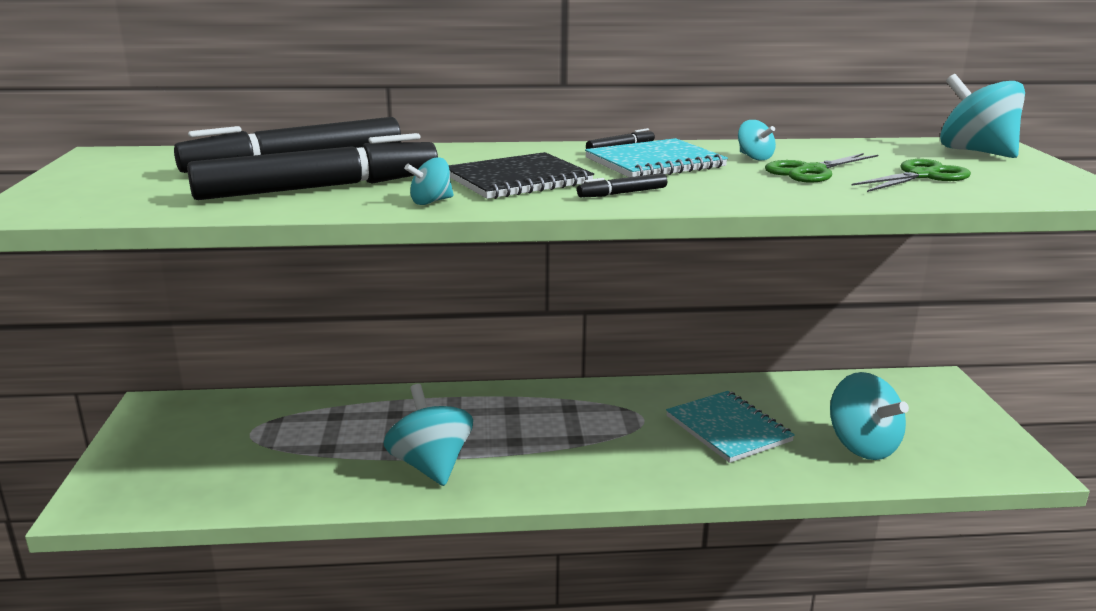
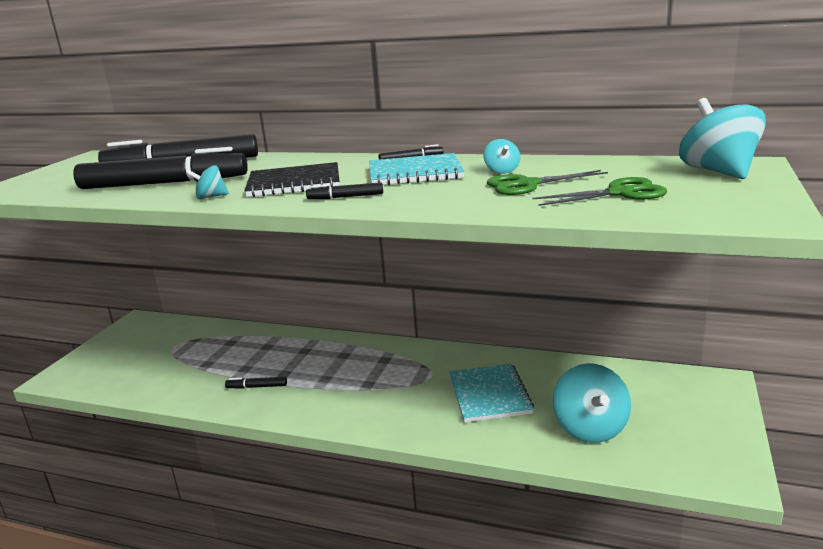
camera: 25 degrees right, 0 degrees up
turquoise spinning top [384,384,473,486] -> black marker [225,377,287,389]

